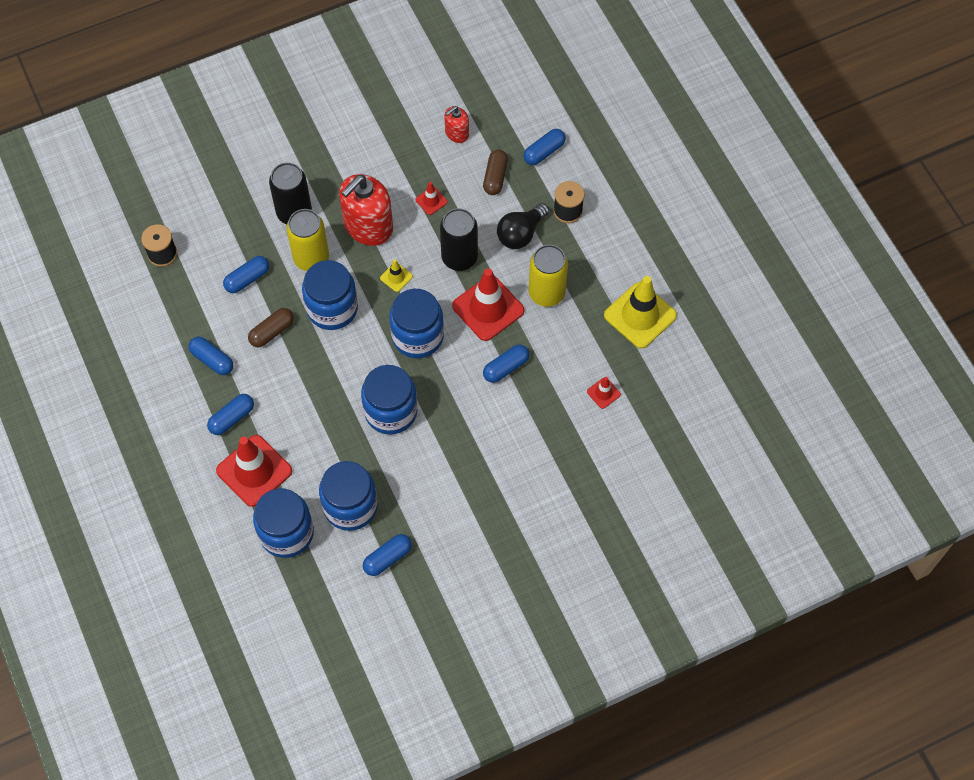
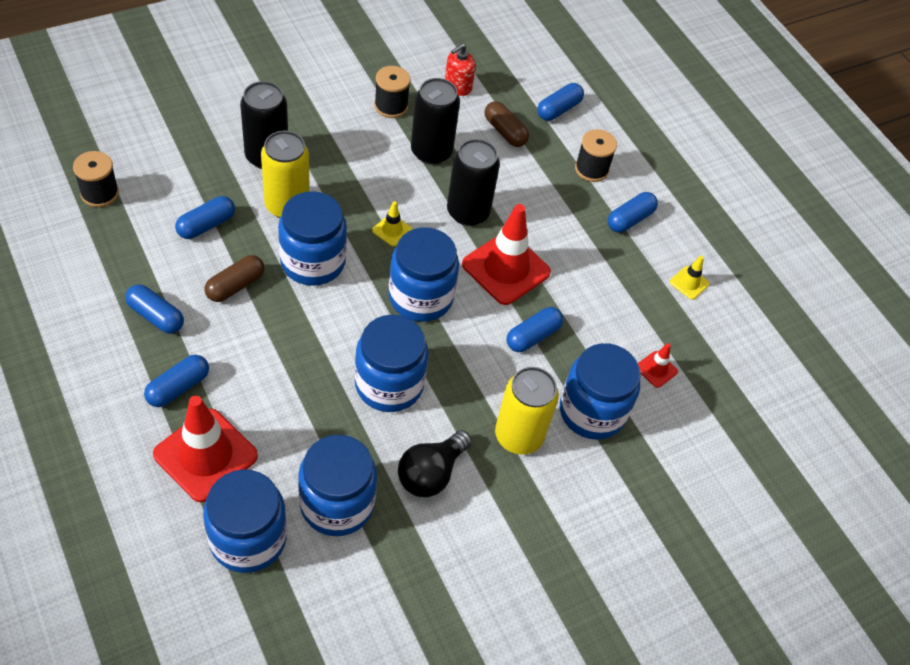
camera: 10 degrees left, 10 degrees down
red soap dispenser [339,174,393,246] -> none
blue capsule [363,534,412,576] -> blue capsule moved to [608,192,658,232]
red traffic cone [415,182,447,215] -> black can [411,78,460,165]
brown capsule [483,150,508,195] -> brown capsule turned 45 degrees counterclockwise [485,101,529,147]
black light bulb [497,203,549,249] -> black light bulb moved to [398,430,472,497]
yellow can [529,245,568,307] -> yellow can moved to [495,367,559,455]
yellow traffic cone [604,276,677,349] -> yellow traffic cone [670,256,709,300], size x0.46
none -> black spool [374,66,411,118]
none -> blue jar [560,343,641,440]

